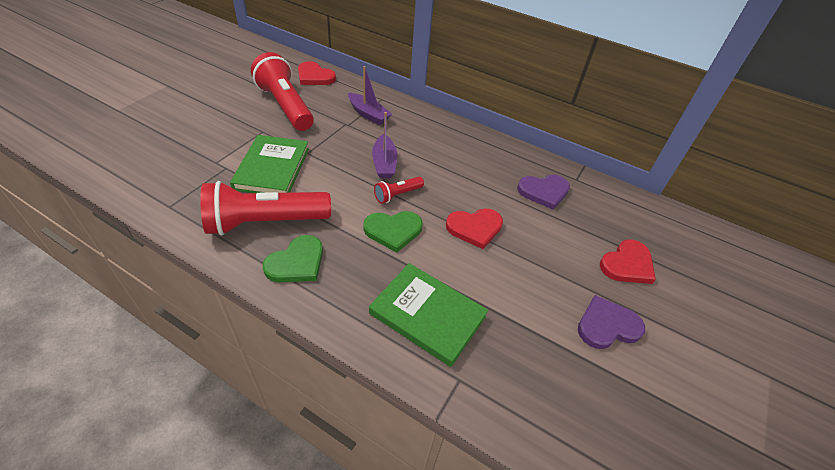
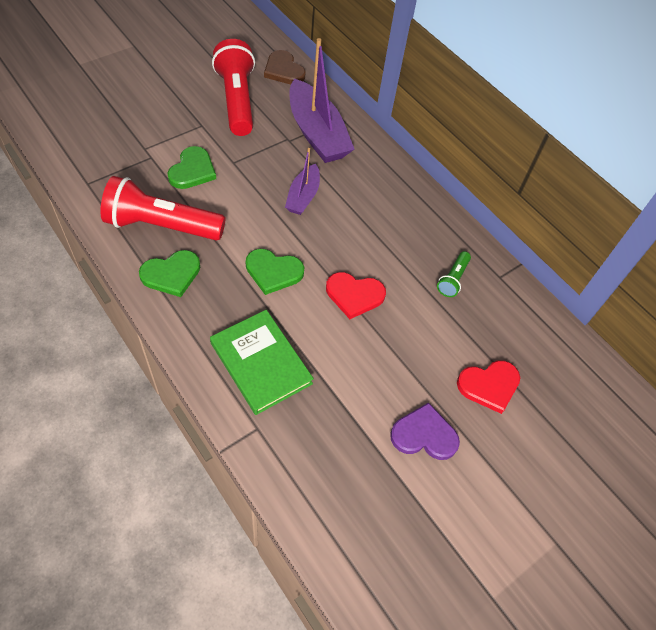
camera: 20 degrees right, 10 degrees up
green book [230,135,309,193] -> green heart [167,146,216,189]
red heart [298,61,336,85] -> brown heart [264,50,306,84]
purple boat [348,66,392,125] -> purple boat [289,38,355,163], size x1.81
red flashlight [374,177,424,204] -> none
purple heart [517,175,570,210] -> green flashlight [437,251,471,297]

